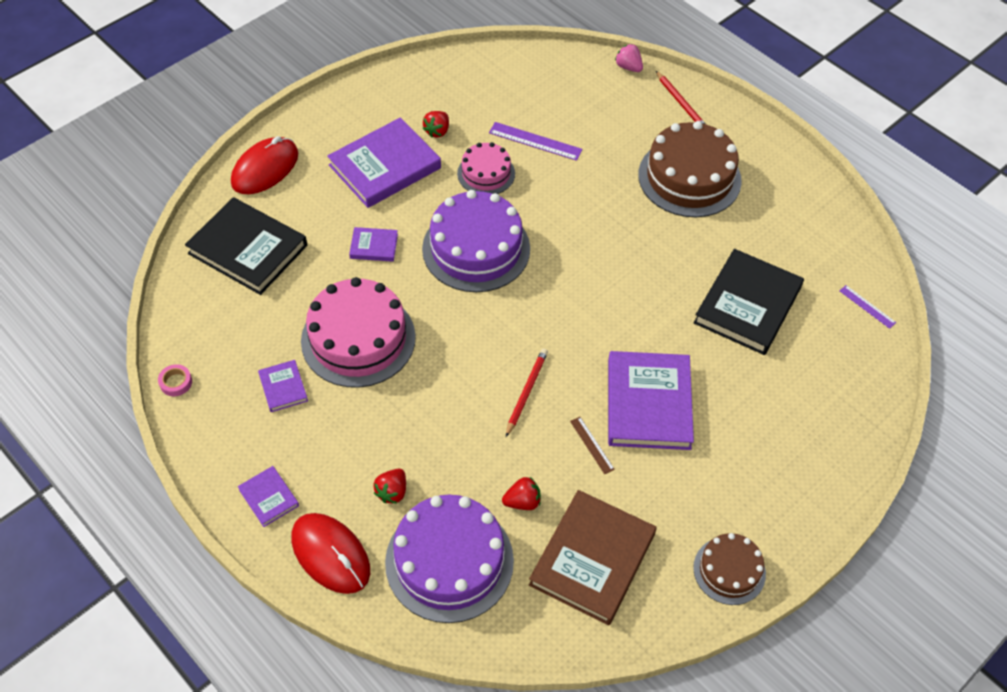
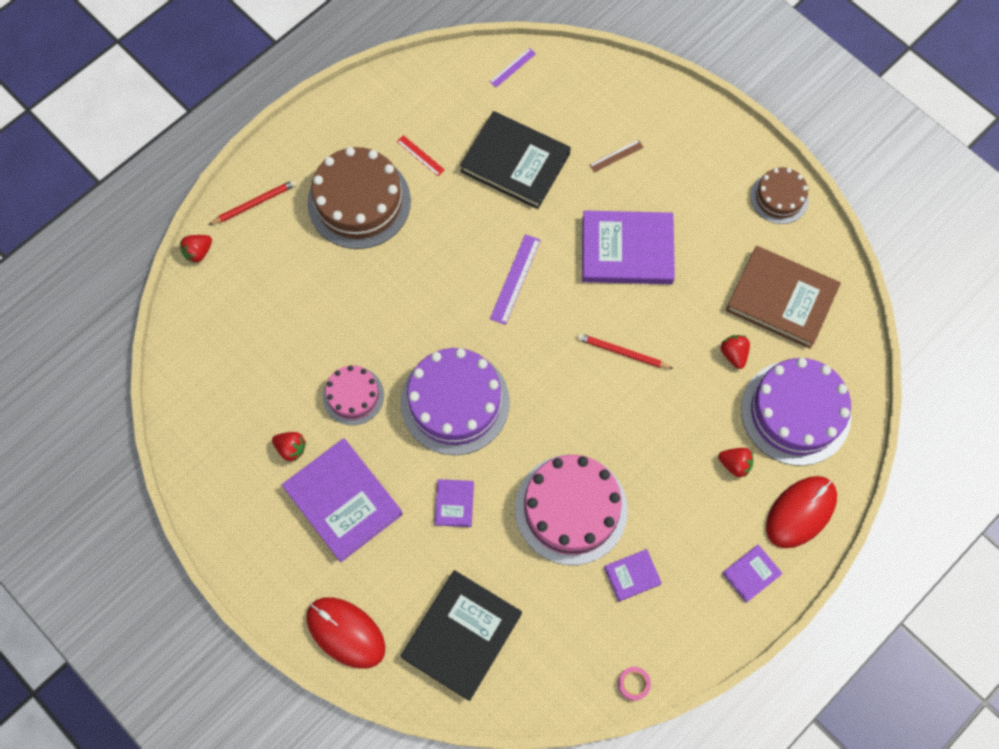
camera: 90 degrees left, 15 degrees up
purple ruler [489,122,583,161] -> purple ruler moved to [490,234,541,325]
brown ruler [570,417,615,474] -> brown ruler moved to [590,140,643,173]
pink strawberry [615,44,643,72] -> red strawberry [180,235,212,263]
none -> red ruler [397,135,445,176]

